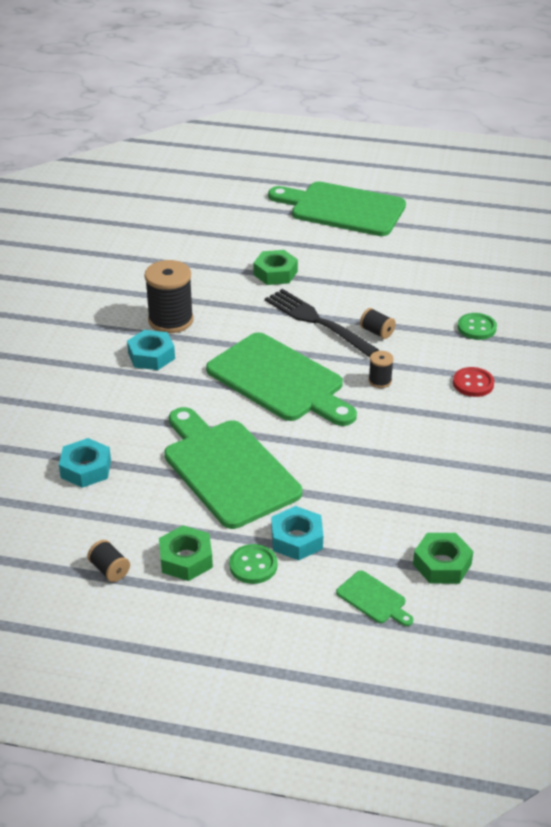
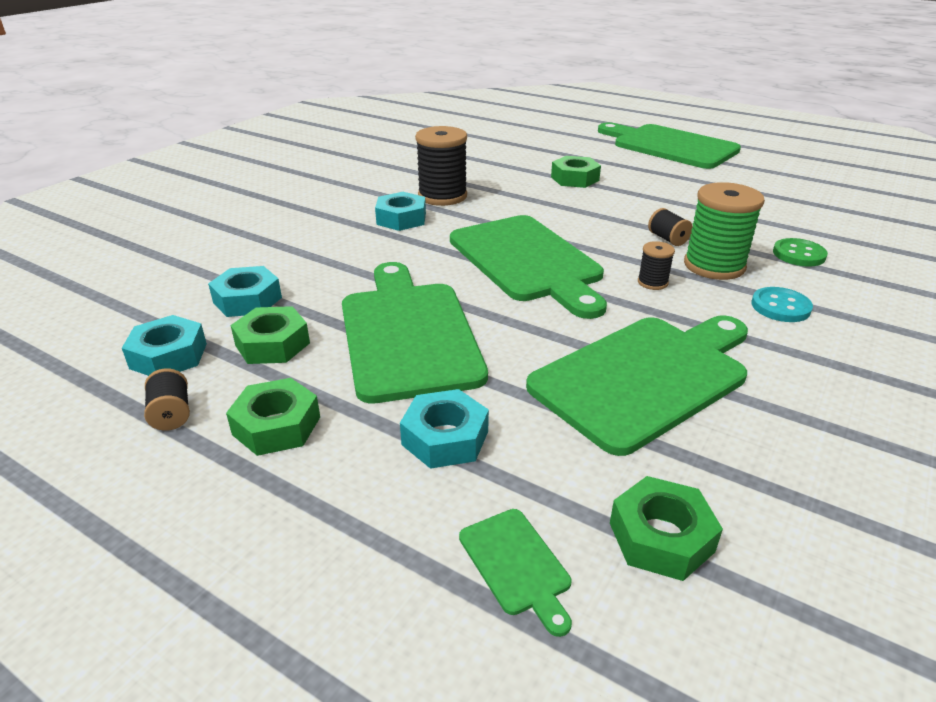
camera: 20 degrees right, 5 degrees down
green button [229,544,278,584] -> none
black fork [265,289,379,357] -> none
red button [453,367,494,397] -> turquoise button [751,287,813,322]
none -> turquoise nut [122,315,207,376]
none -> green nut [231,306,310,364]
none -> green cutting board [526,315,748,456]
none -> green spool [684,182,765,280]

